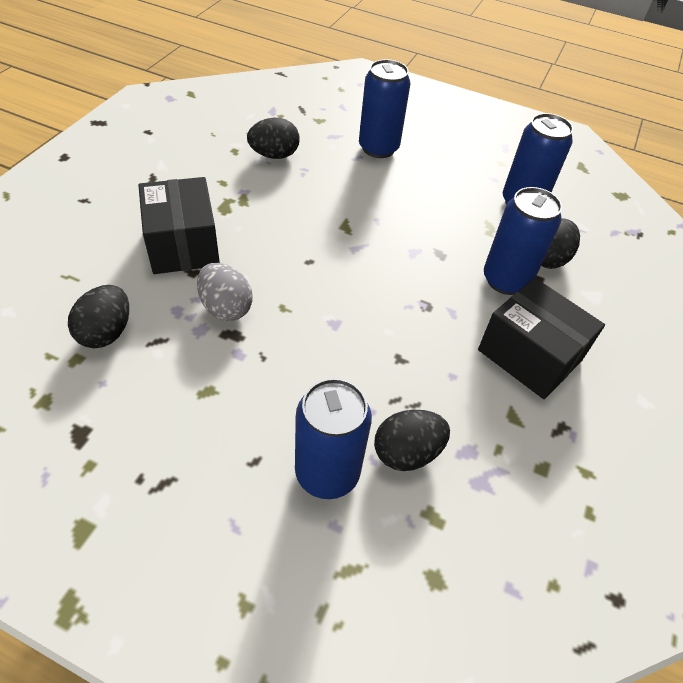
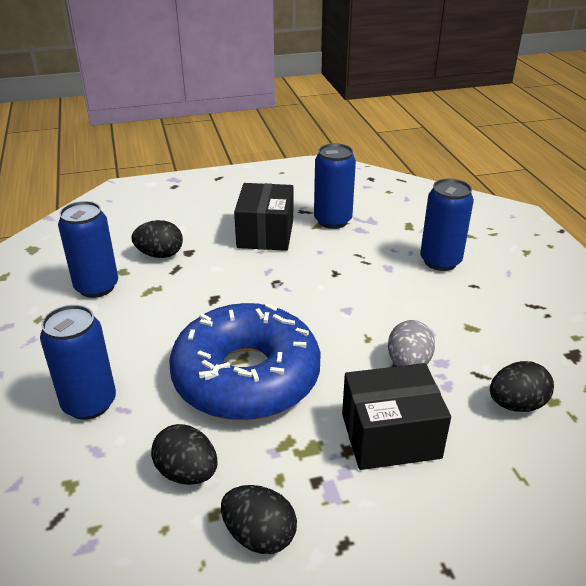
camera: 125 degrees left, 15 degrees down
black box [138,177,220,274] -> black box turned 45 degrees clockwise [342,363,451,470]
black egg [374,410,450,471] -> black egg moved to [221,485,297,554]
blue can [484,187,562,295] -> blue can moved to [314,143,356,229]
none -> blue donut [169,303,320,421]

